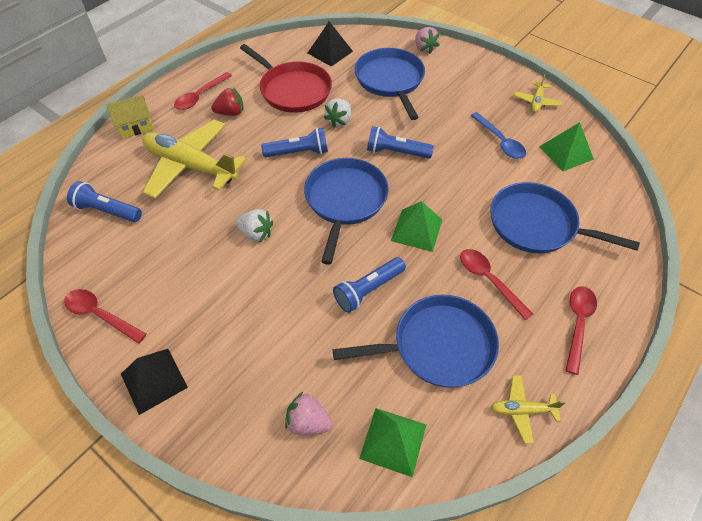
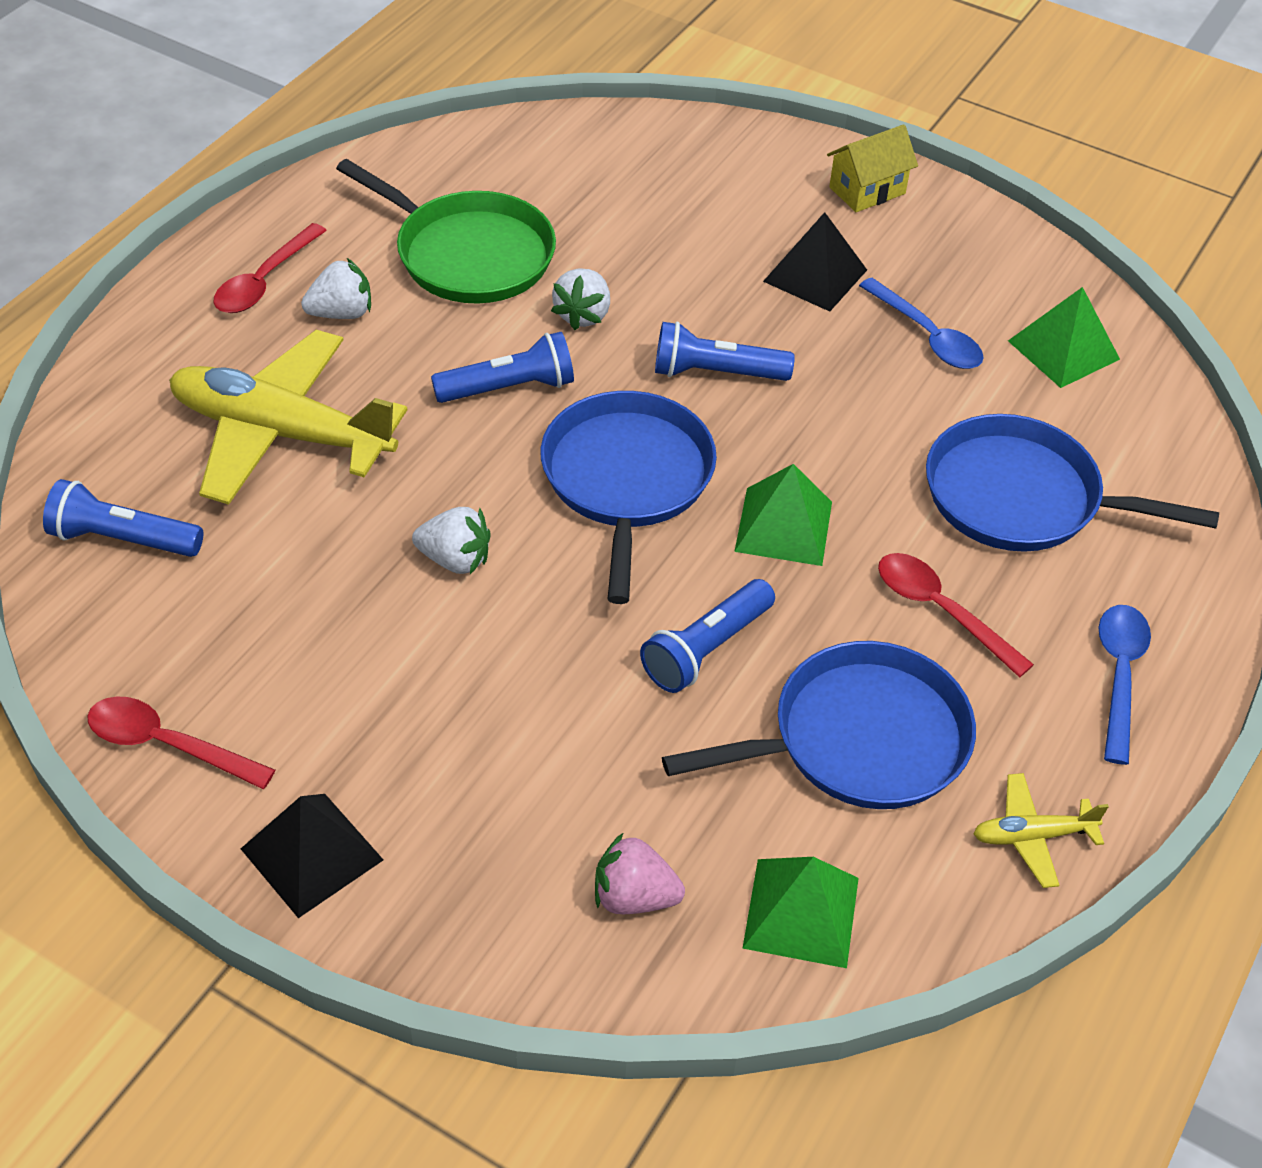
camera: 10 degrees left, 5 degrees down
yellow house [106,95,154,139] -> yellow house moved to [827,124,918,212]
red strawberry [211,88,244,116] -> white strawberry [301,258,371,319]
red pan [240,44,332,113] -> green pan [336,159,556,304]
black pyramid [308,21,353,67] -> black pyramid moved to [763,212,867,311]
blue pan [355,48,425,120] -> none
pink strawberry [415,27,440,54] -> none
yellow plane [514,74,562,113] -> none
red spoon [565,286,597,375] -> blue spoon [1098,605,1151,765]

